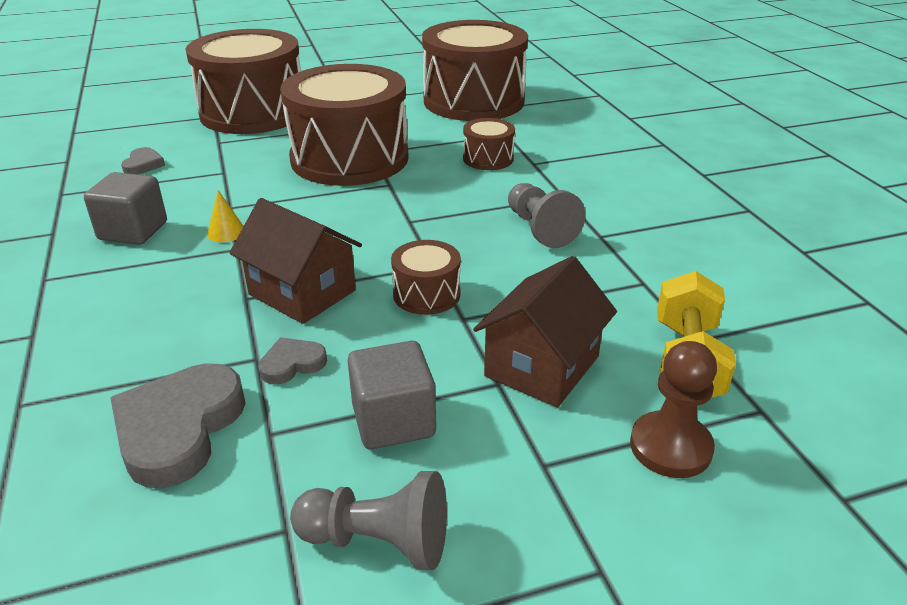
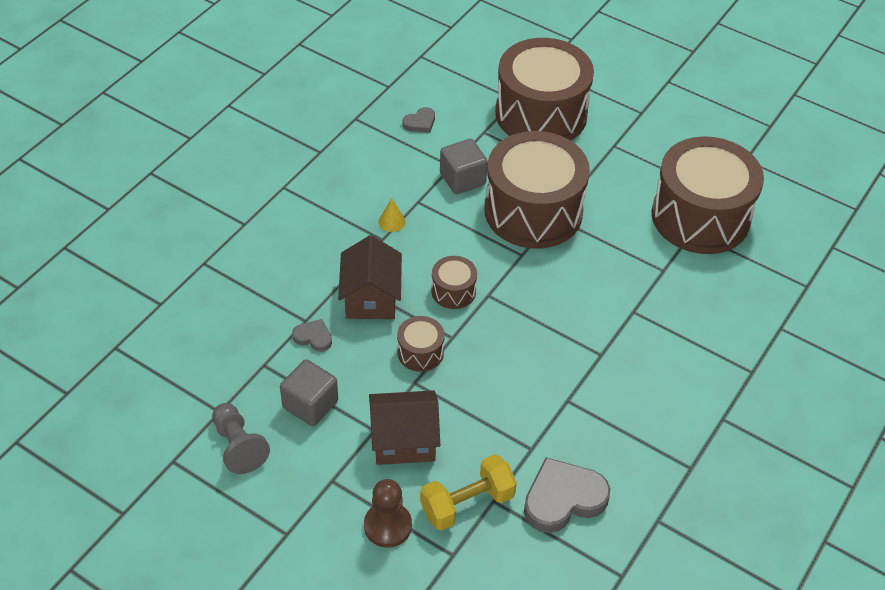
camera: 50 degrees right, 15 degrees up
grey cube [84,172,167,245] -> grey cube moved to [440,139,488,194]
grey heart [110,363,246,488] -> grey heart moved to [524,457,610,533]
brown drum [463,118,515,170] -> brown drum moved to [431,256,477,309]
grey pawn [508,183,585,248] -> none

